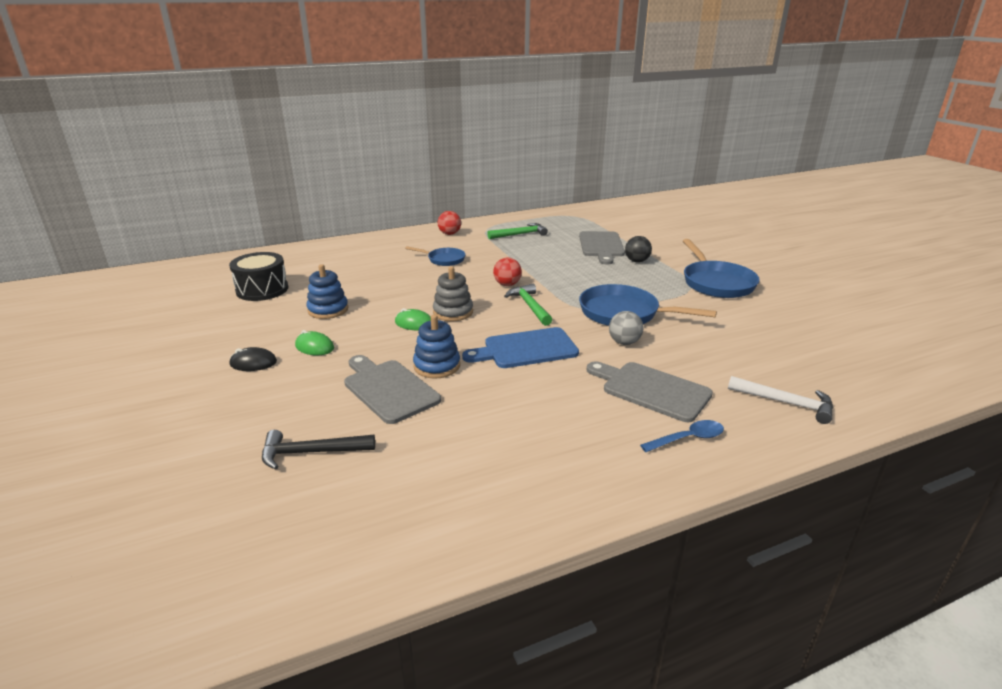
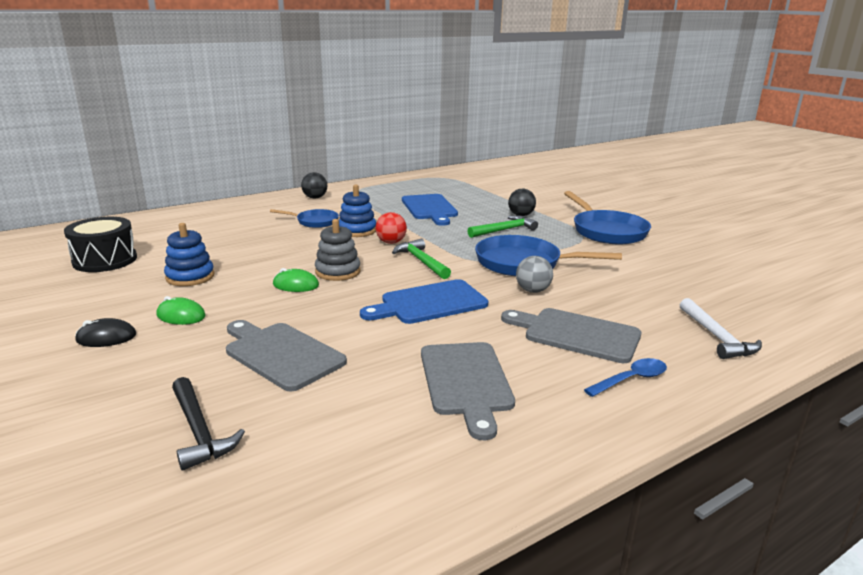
camera: 10 degrees left, 5 degrees down
black hammer [262,430,375,470] -> black hammer turned 105 degrees counterclockwise [172,377,245,470]
blue stacking toy [413,315,460,378] -> blue stacking toy moved to [339,184,376,237]
red ball [438,211,461,235] -> black ball [301,172,327,199]
green hammer [487,223,548,239] -> green hammer moved to [467,215,538,238]
grey cutting board [579,231,625,265] -> grey cutting board moved to [421,342,515,440]
white hammer [728,376,833,424] -> white hammer turned 60 degrees clockwise [680,298,762,359]
none -> blue cutting board [402,194,458,226]

